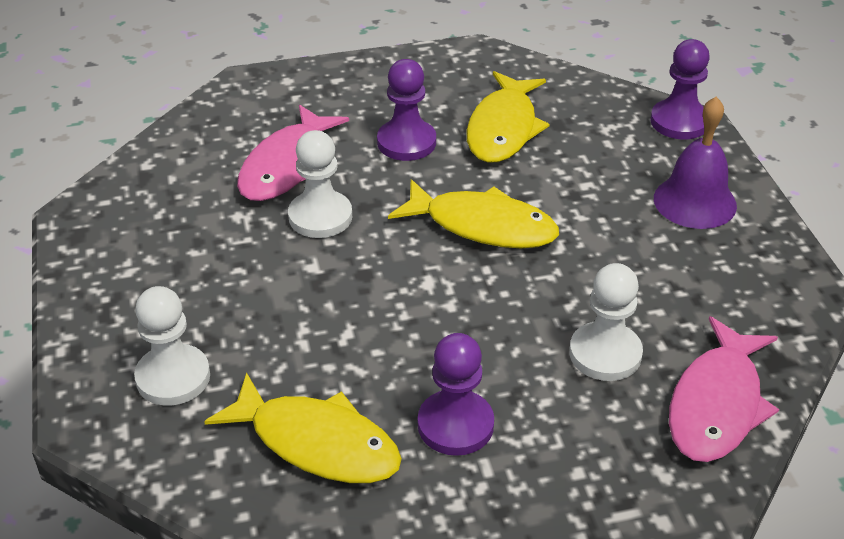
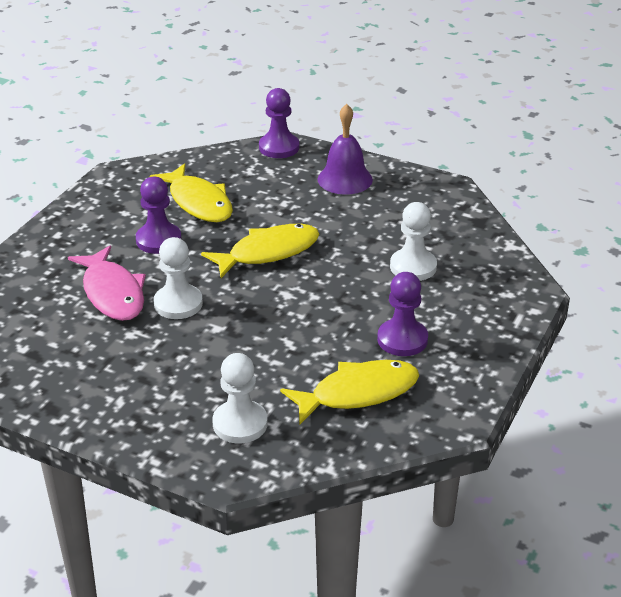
camera: 50 degrees left, 5 degrees down
pink fish [669,316,779,462] -> none

